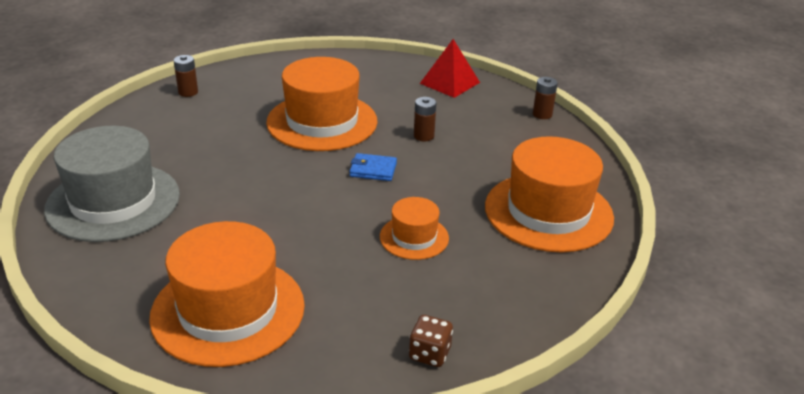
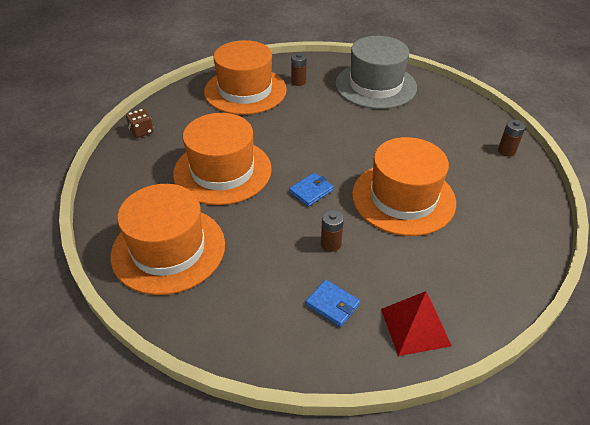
camera: 130 degrees right, 10 degrees up
orange hat [380,197,449,260] -> orange hat [173,113,272,205], size x1.94
brown battery [533,77,558,119] -> brown battery moved to [291,53,307,86]
none -> blue wallet [306,280,360,327]

